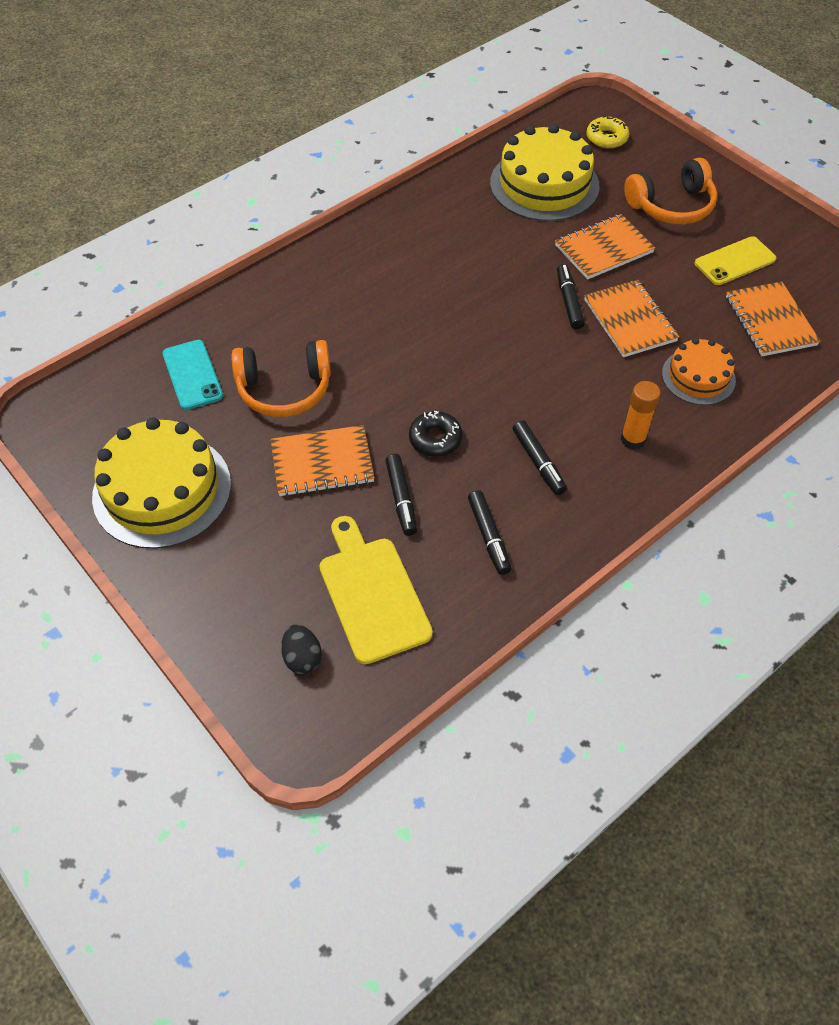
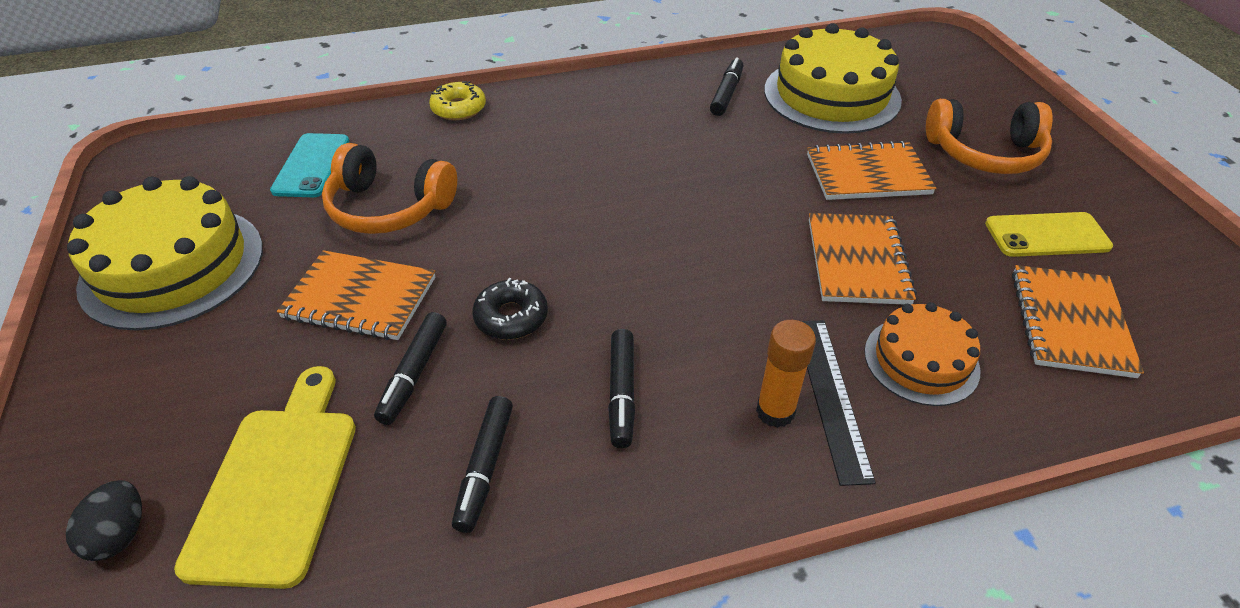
camera: 25 degrees right, 10 degrees down
black marker [557,264,585,329] -> black marker moved to [710,58,743,116]
yellow donut [586,115,629,149] -> yellow donut moved to [429,81,486,120]
none -> black ruler [801,320,876,486]

